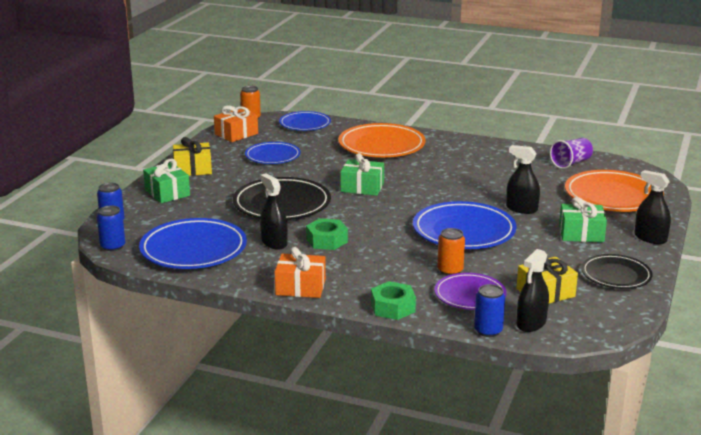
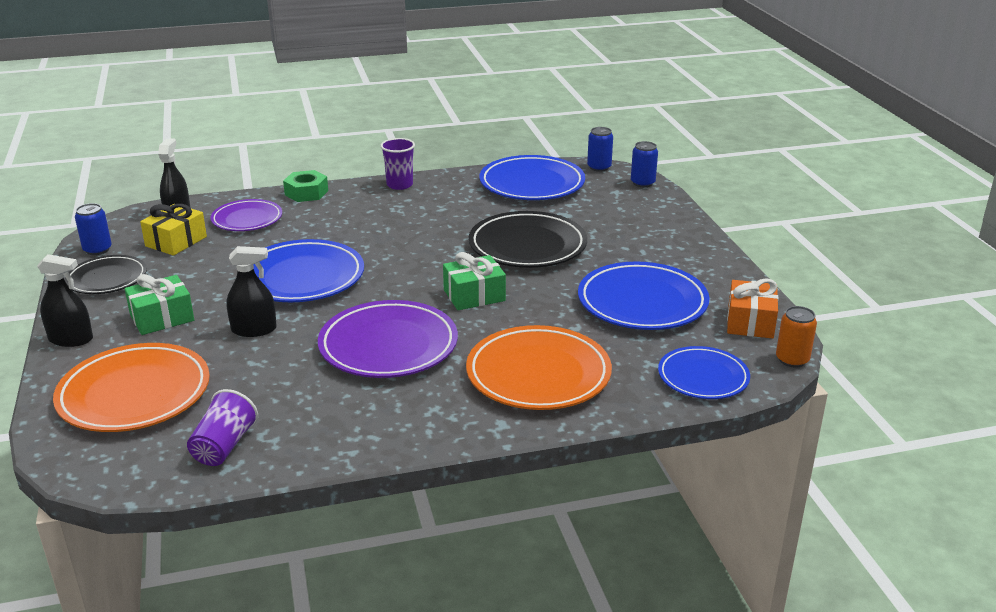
camera: 145 degrees right, 5 degrees up
green gift [143,159,190,203] -> none
yellow gift [173,137,212,176] -> none
blue plate [245,142,301,164] -> blue plate [578,262,710,330], size x1.61
black spray bottle [260,173,288,250] -> none
orange gift [275,247,326,298] -> purple cup [380,138,415,190]
green nut [306,218,348,250] -> none
orange can [437,228,465,276] -> none
blue can [474,284,505,337] -> blue can moved to [75,203,112,255]
none -> purple plate [318,300,458,378]

